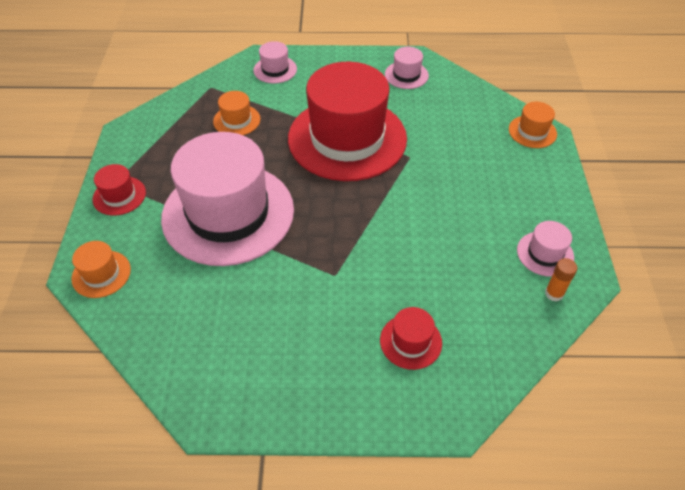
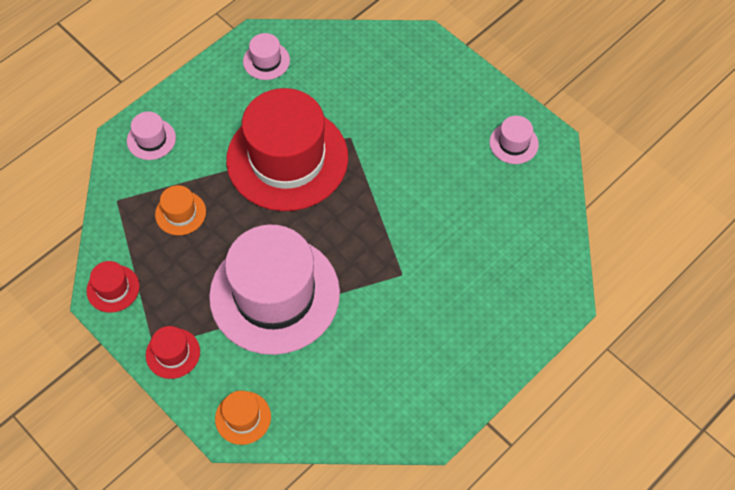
camera: 45 degrees left, 10 degrees up
red hat [380,307,442,370] -> red hat moved to [86,261,140,313]
orange hat [509,102,557,148] -> none
orange glue stick [545,258,577,302] -> none

